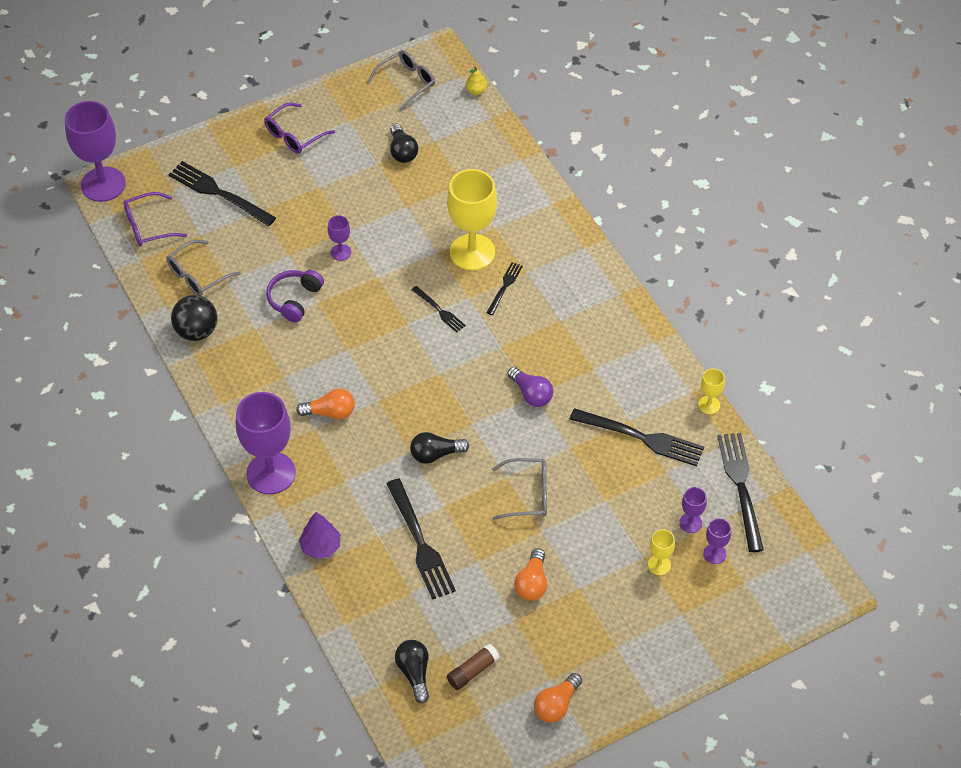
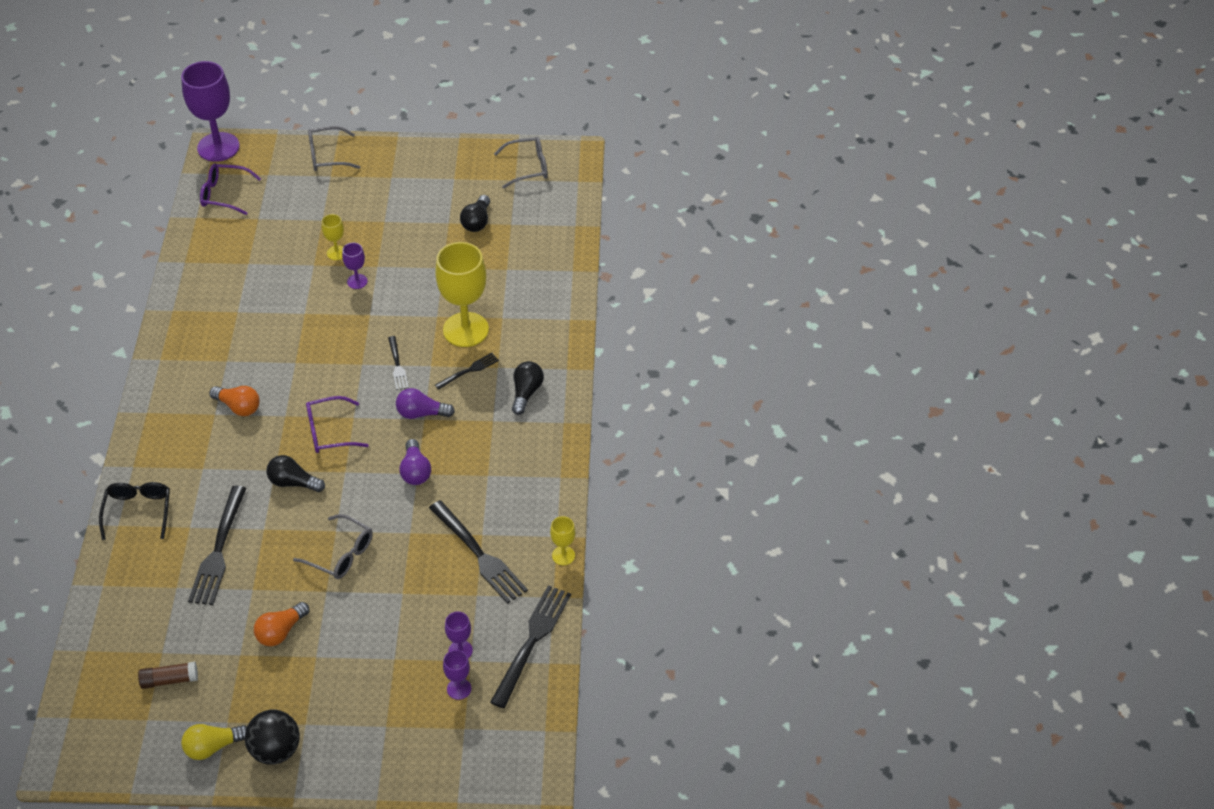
camera: 30 degrees right, 5 degrees down
grey glasses [166,240,241,296] -> grey glasses moved to [308,126,360,171]
black fork [168,161,276,226] -> none
black ball [171,295,218,341] -> black ball moved to [245,710,300,765]
purple goblet [236,392,296,495] -> none
purple glasses [264,103,335,154] -> purple glasses moved to [306,396,369,453]
purple headphones [266,270,324,323] -> none
purple tree [299,512,340,559] -> black glasses [99,482,170,540]
black light bulb [395,640,429,704] -> black light bulb moved to [512,361,544,415]
yellow pear [466,67,487,95] -> none
orange light bulb [534,673,582,723] -> yellow light bulb [181,724,247,760]
yellow goblet [648,529,675,575] -> yellow goblet moved to [322,214,344,260]
none -> purple light bulb [396,388,455,419]

